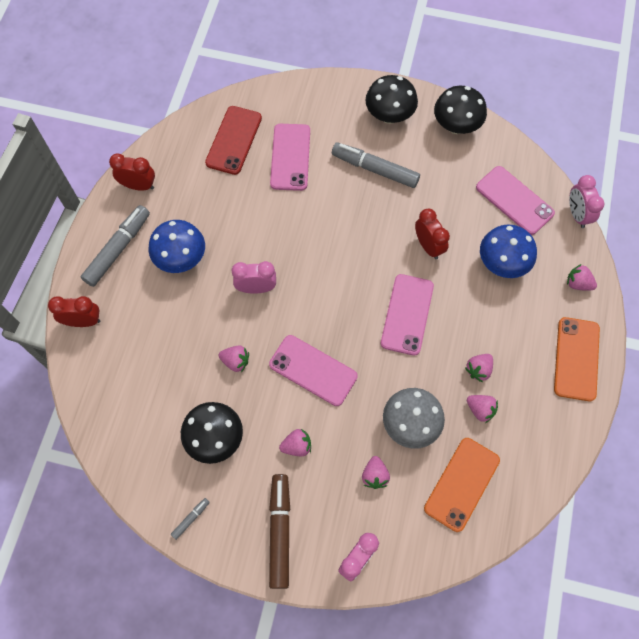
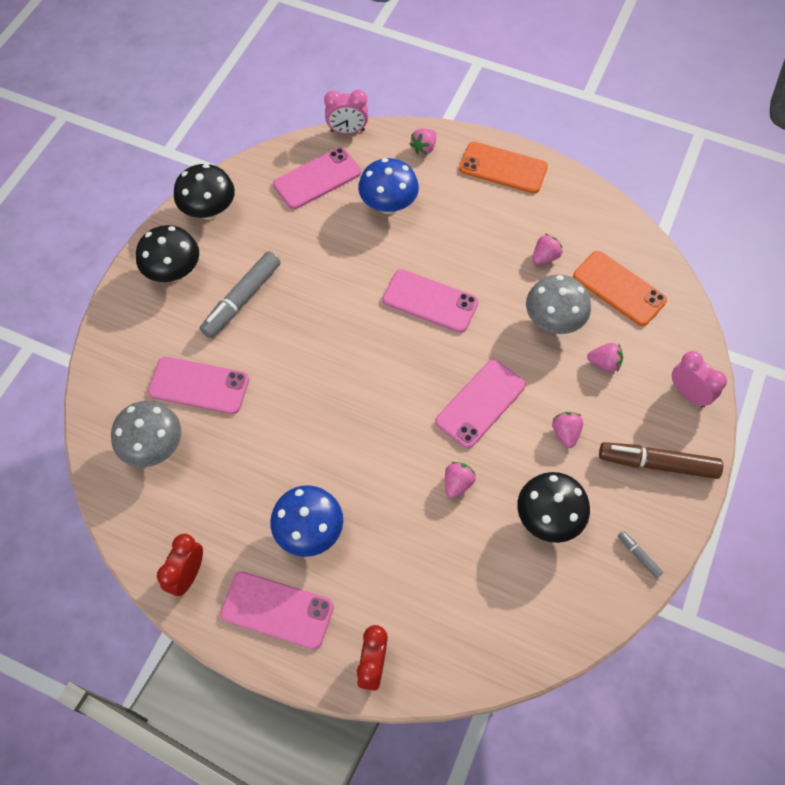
camera: 80 degrees left, 5 degrees down
grey marker [81,205,150,287] -> pink phone [220,572,334,650]
red phone [205,106,262,175] -> grey mushroom [111,401,181,467]
pink clock [231,261,276,294] -> none
red clock [415,209,450,259] -> none
pink strawberry [465,354,493,382] -> none

